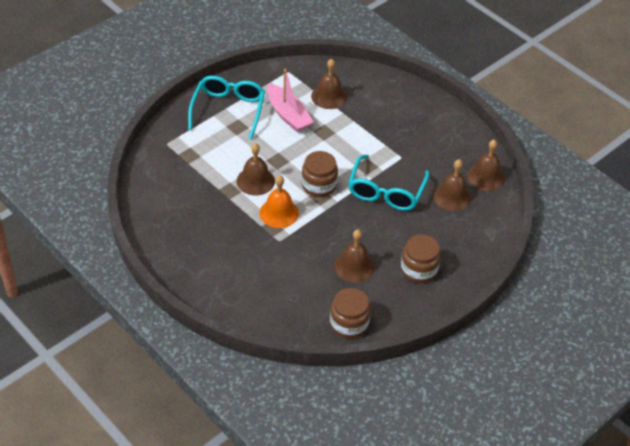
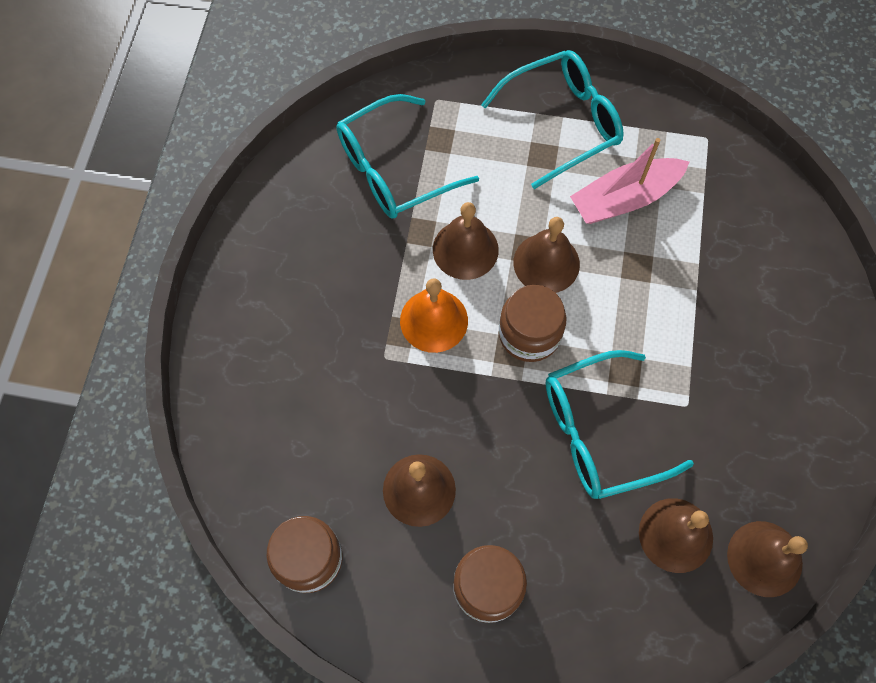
camera: 55 degrees right, 20 degrees up
pink boat [267,69,314,132] -> pink boat turned 45 degrees clockwise [570,138,689,224]
brown bell [311,59,347,109] -> brown bell moved to [513,217,580,293]
none -> turquoise glasses [337,94,479,219]

